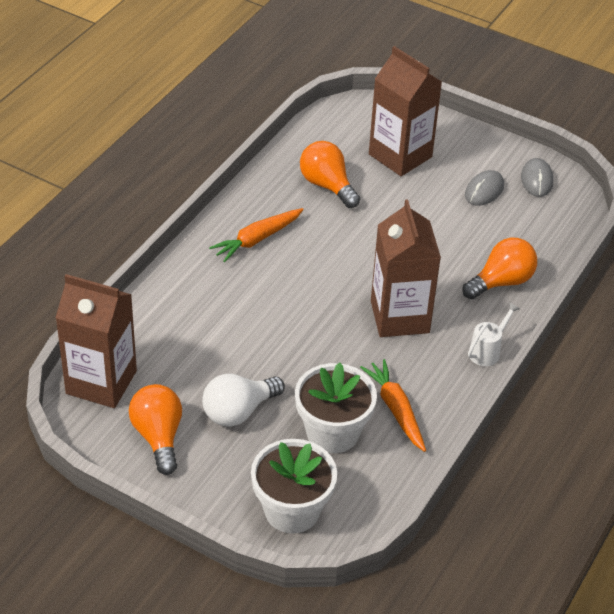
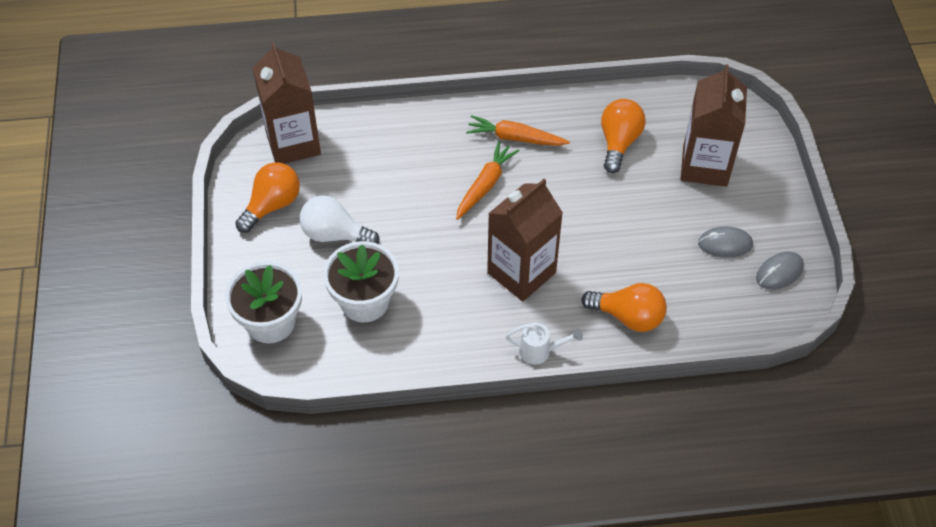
camera: 55 degrees right, 10 degrees up
orange carrot [360,359,426,452] -> orange carrot moved to [456,141,520,220]

